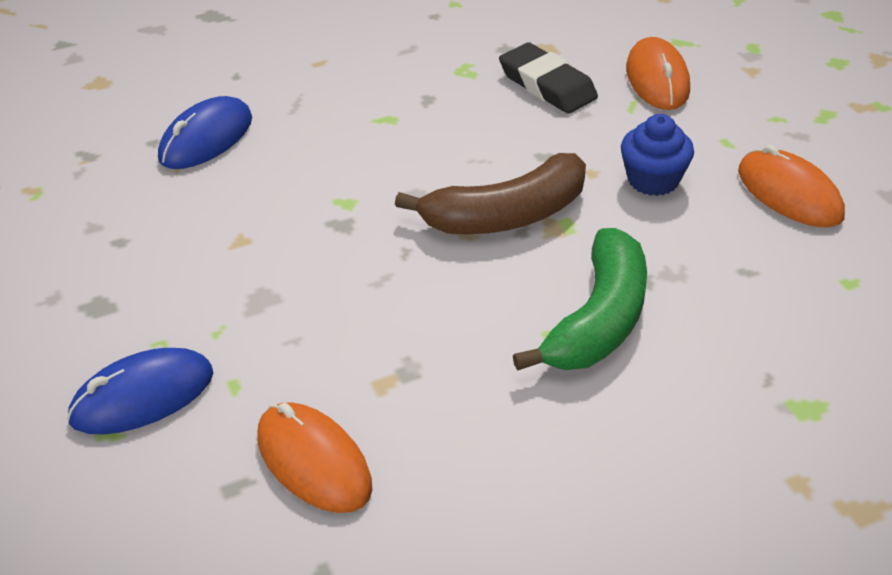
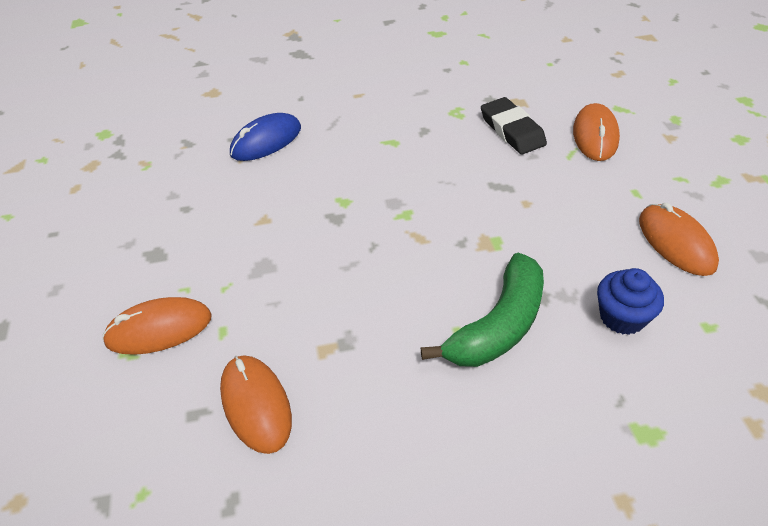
camera: 15 degrees right, 5 degrees up
blue mouse [67,348,213,435] -> orange mouse [102,297,212,355]
brown banana [395,153,586,234] -> none
blue cupcake [621,114,694,196] -> blue cupcake moved to [597,268,664,335]

